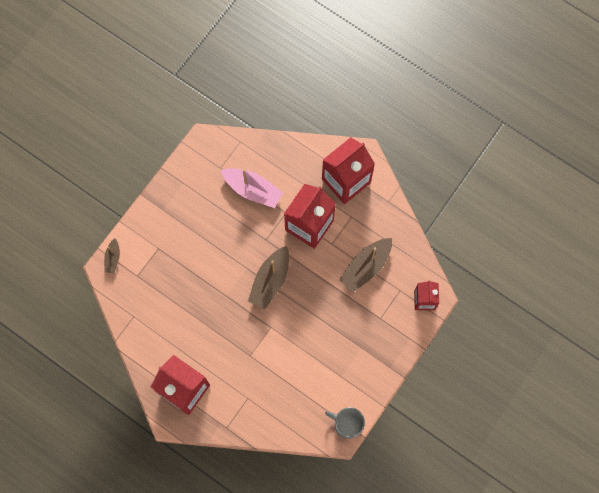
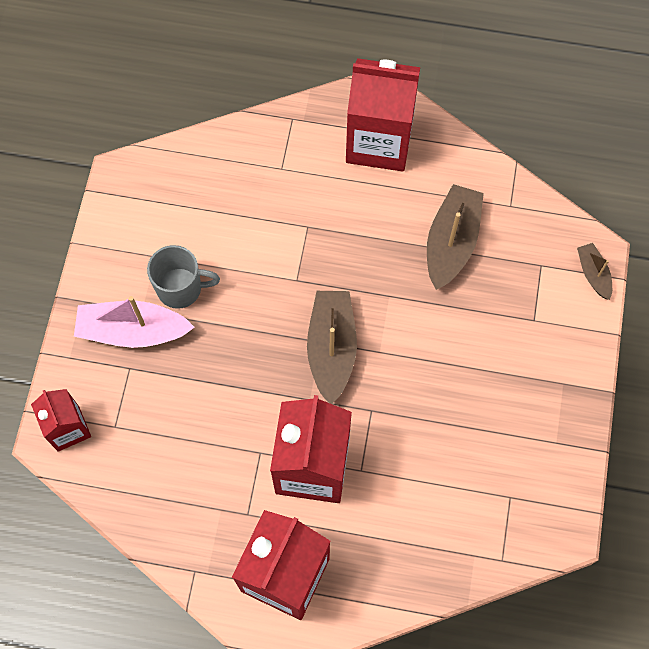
camera: 155 degrees right, 5 degrees down
pink boat [221,168,283,208] -> pink boat moved to [74,296,195,348]
grey mug [325,407,365,439] -> grey mug moved to [147,245,220,309]
brown boat [339,238,392,292] -> brown boat moved to [427,184,484,290]

